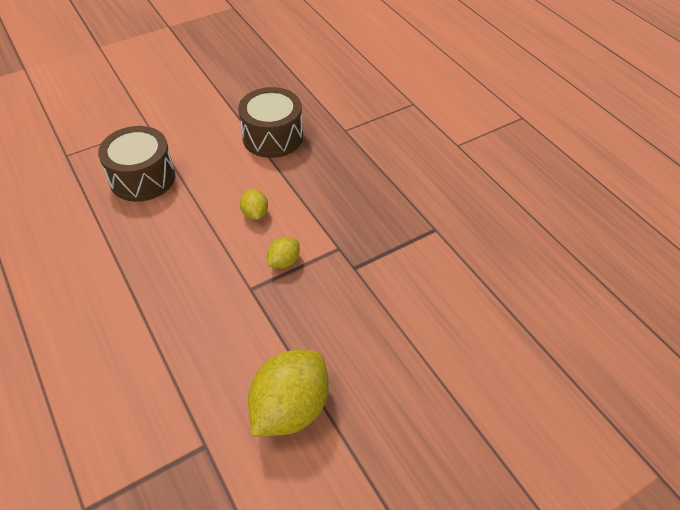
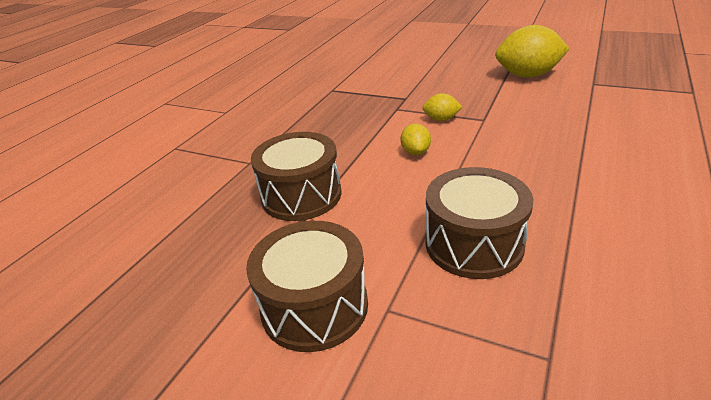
camera: 120 degrees left, 15 degrees down
yellow lemon [240,189,268,220] -> yellow lemon turned 45 degrees counterclockwise [401,124,431,155]
none -> brown drum [246,221,368,352]

